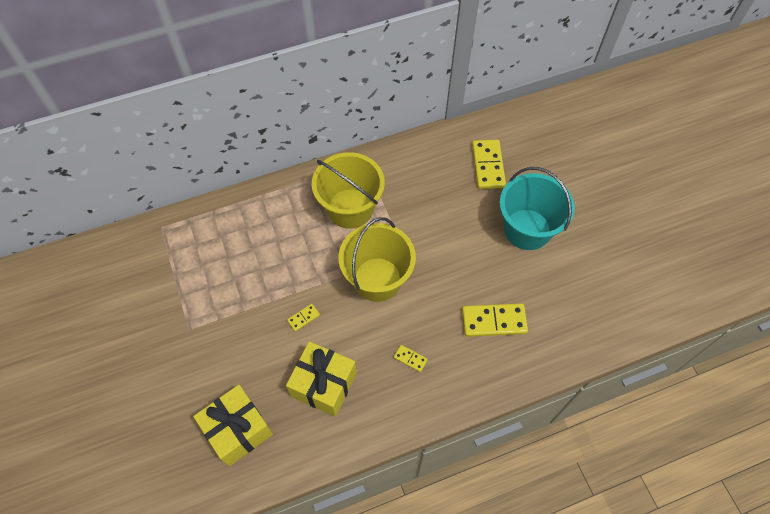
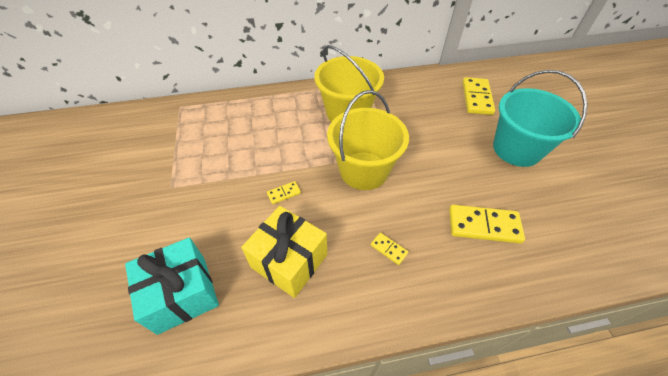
camera: 10 degrees right, 10 degrees down
yellow gift [193,385,273,466] -> turquoise gift [125,237,219,335]

